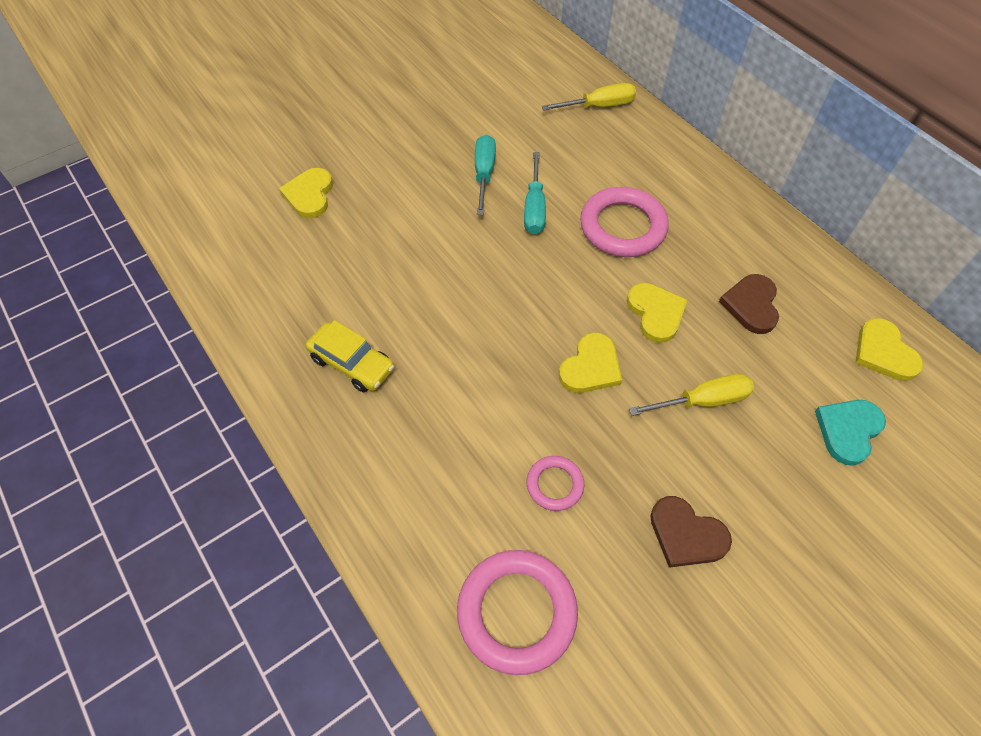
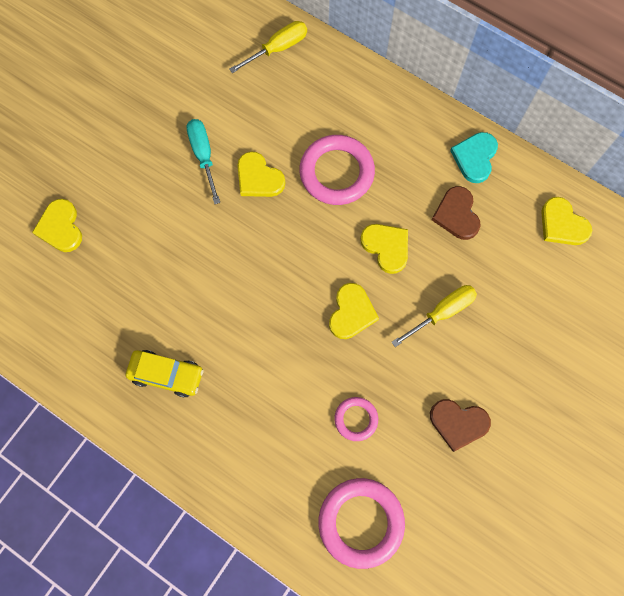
camera: 20 degrees left, 15 degrees up
turquoise screwdriver [524,152,546,234] -> yellow heart [237,152,285,197]
turquoise heart [815,400,886,466] -> turquoise heart moved to [450,132,498,183]

